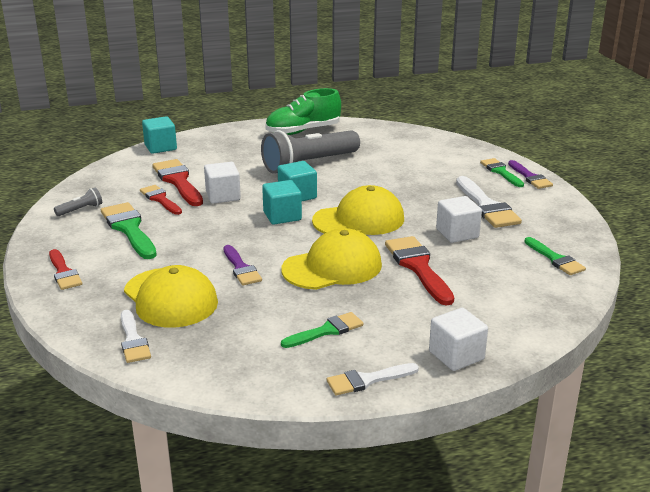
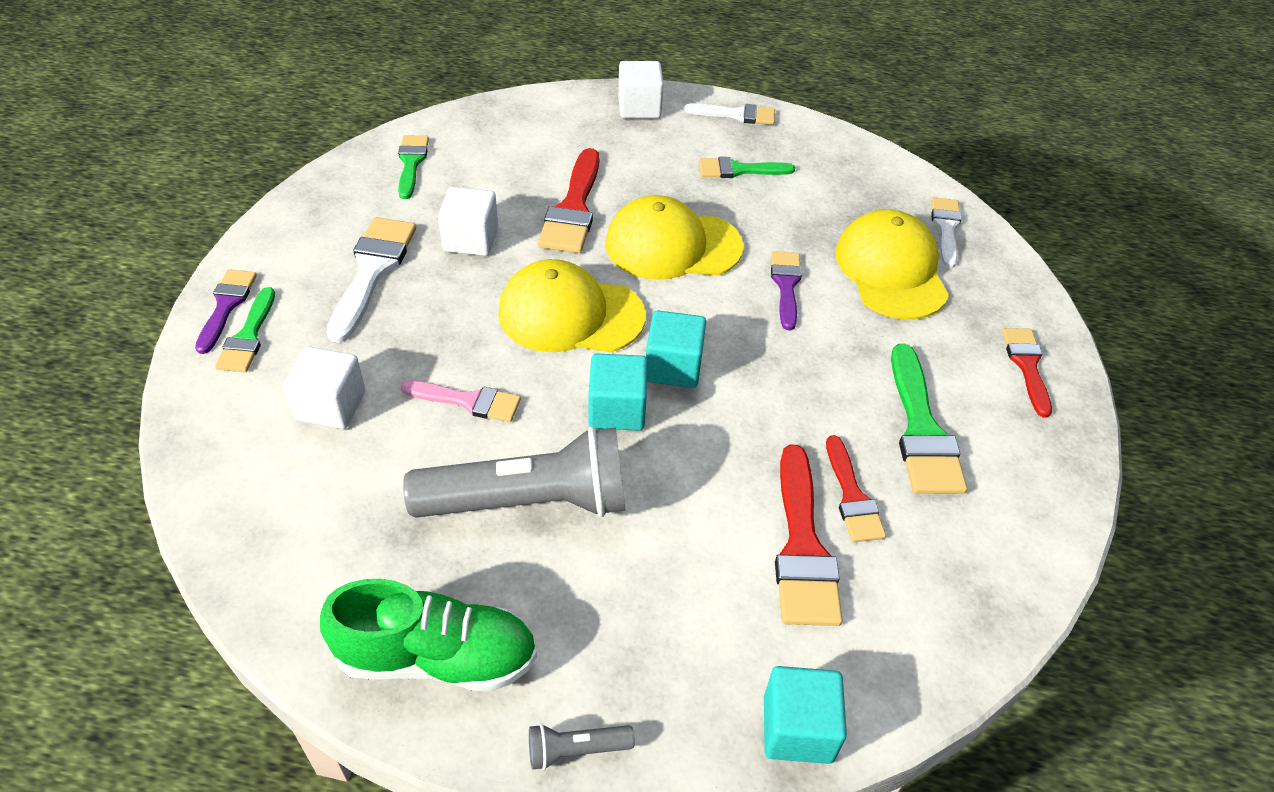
camera: 155 degrees left, 20 degrees up
grey flashlight [54,187,102,216] -> grey flashlight moved to [529,724,635,770]
white cube [204,162,241,204] -> white cube moved to [283,346,365,429]
none -> pink brush [401,380,521,422]

